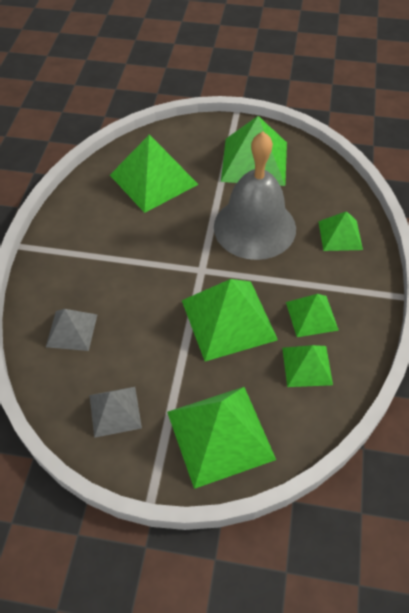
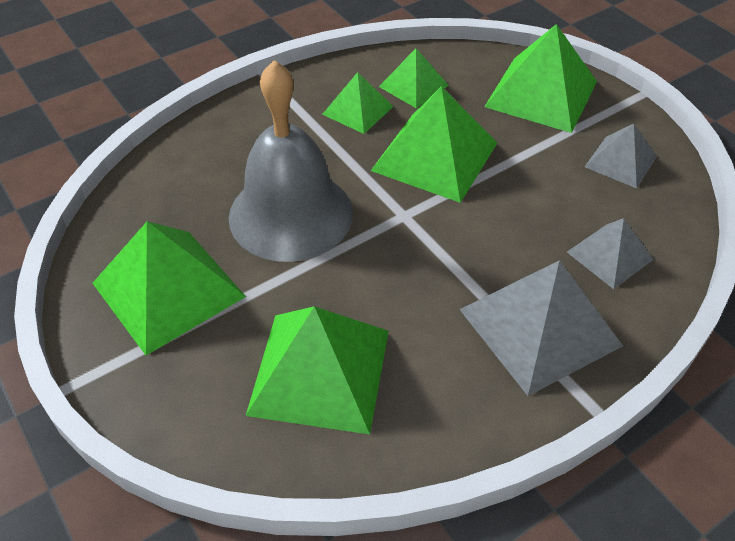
camera: 135 degrees left, 5 degrees down
green pyramid [318,211,363,251] -> none
none -> grey pyramid [459,260,623,396]

